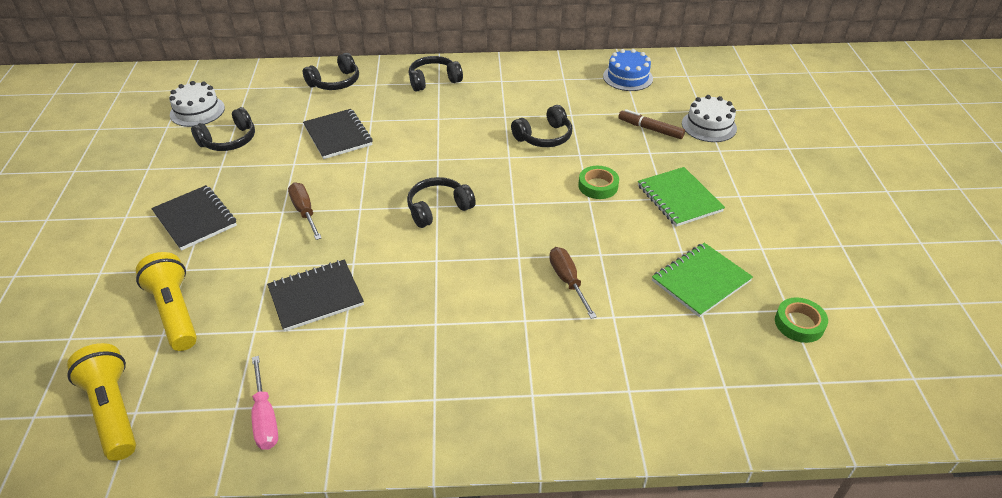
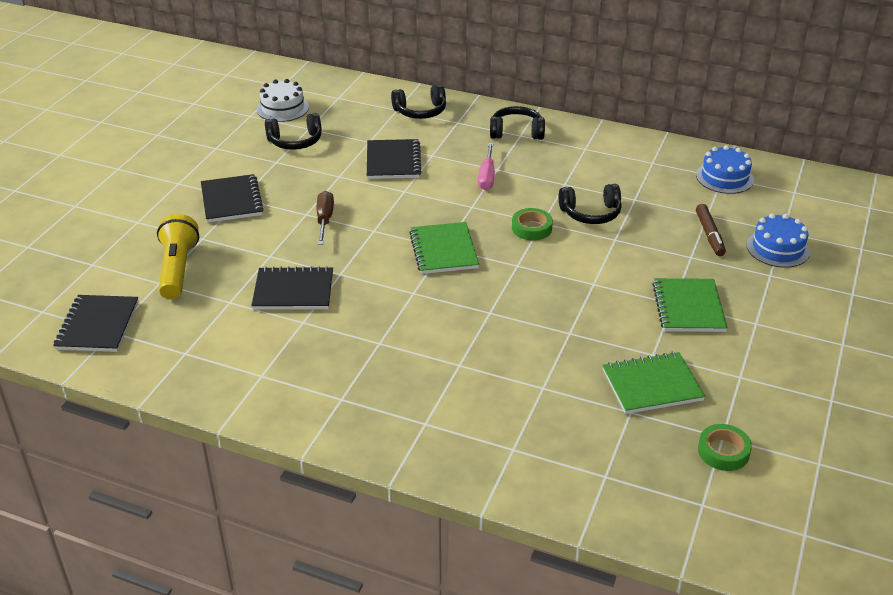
camera: 25 degrees right, 5 degrees down
yellow flashlight [67,343,136,461] -> black notebook [53,295,139,352]
pink screwdriver [251,356,278,450] -> pink screwdriver moved to [478,143,495,190]
black headphones [407,177,476,228] -> green notebook [409,222,479,274]
brown screwdriver [549,247,597,319] -> none
green tape [578,166,619,199] -> green tape moved to [512,208,553,240]
brown marker [618,109,685,139] -> brown marker turned 150 degrees counterclockwise [696,204,726,256]
white cake [682,95,737,142] -> blue cake [746,213,810,268]

